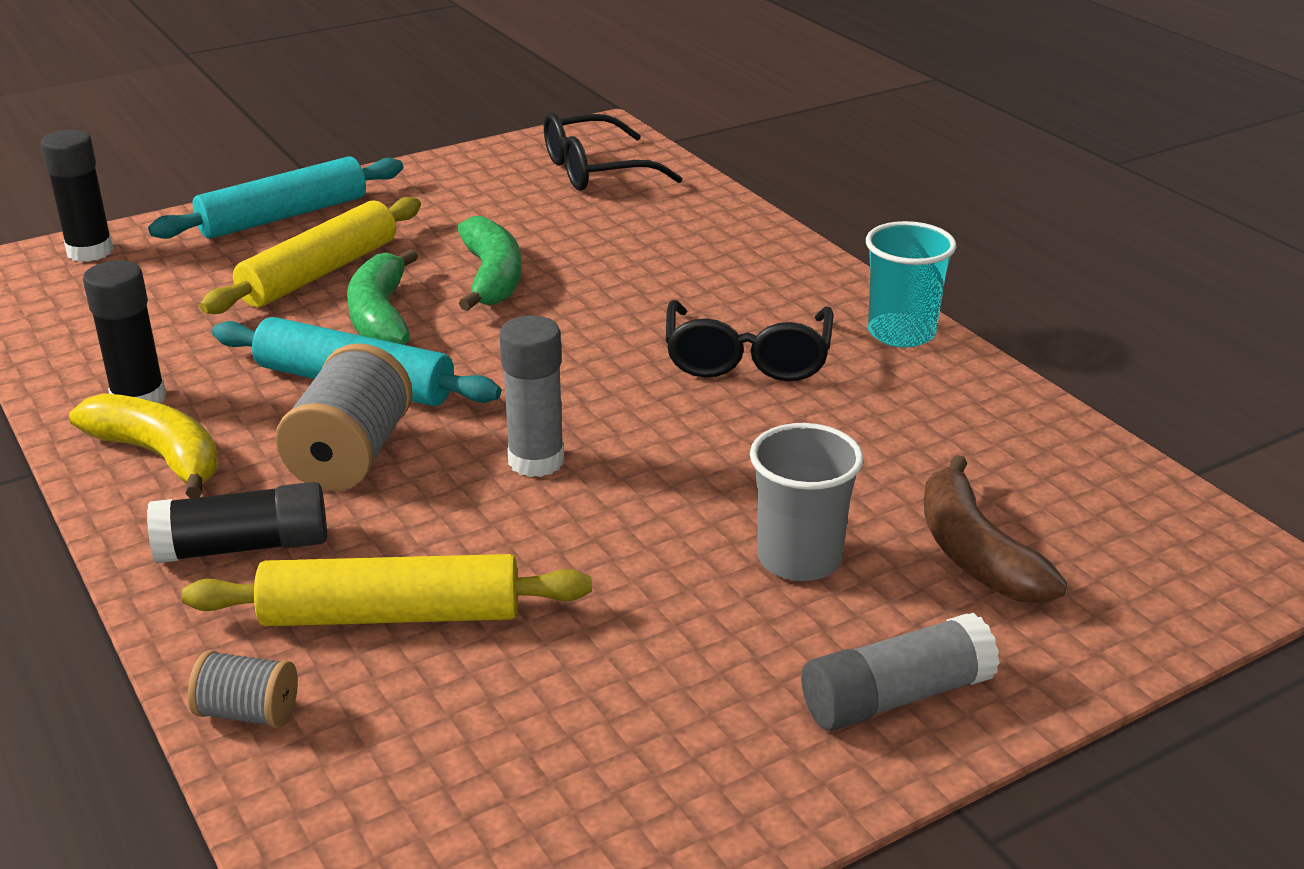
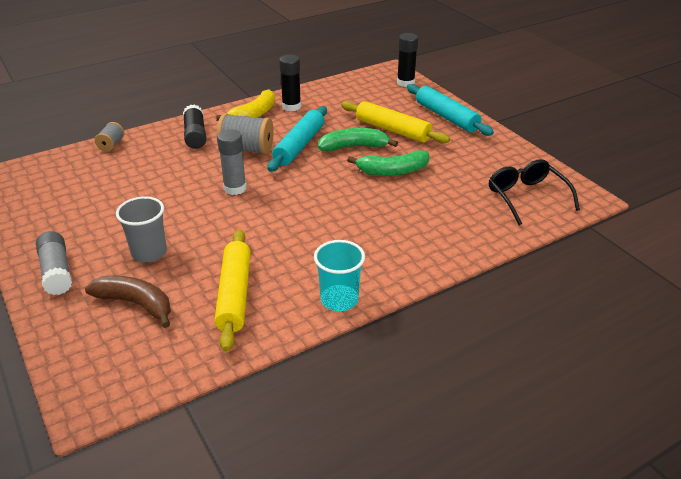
camera: 90 degrees right, 5 degrees up
yellow rolling pin [181,554,592,626] -> yellow rolling pin moved to [214,229,251,351]
black glasses [666,300,833,381] -> none
brown banana [924,455,1067,603] -> brown banana turned 45 degrees clockwise [85,276,171,328]

